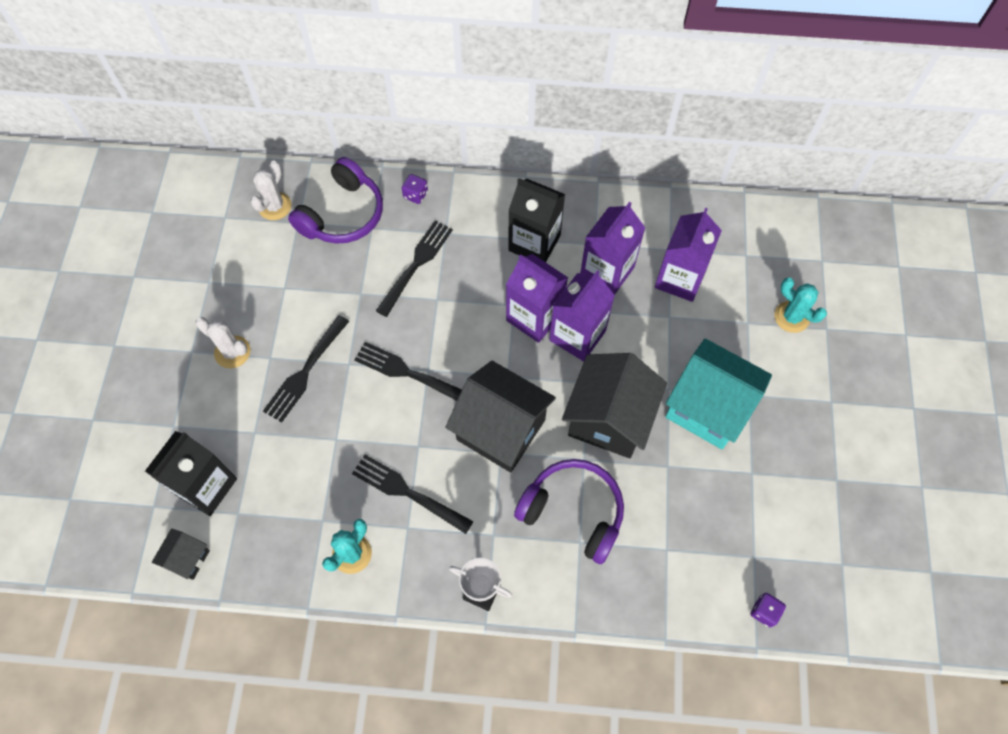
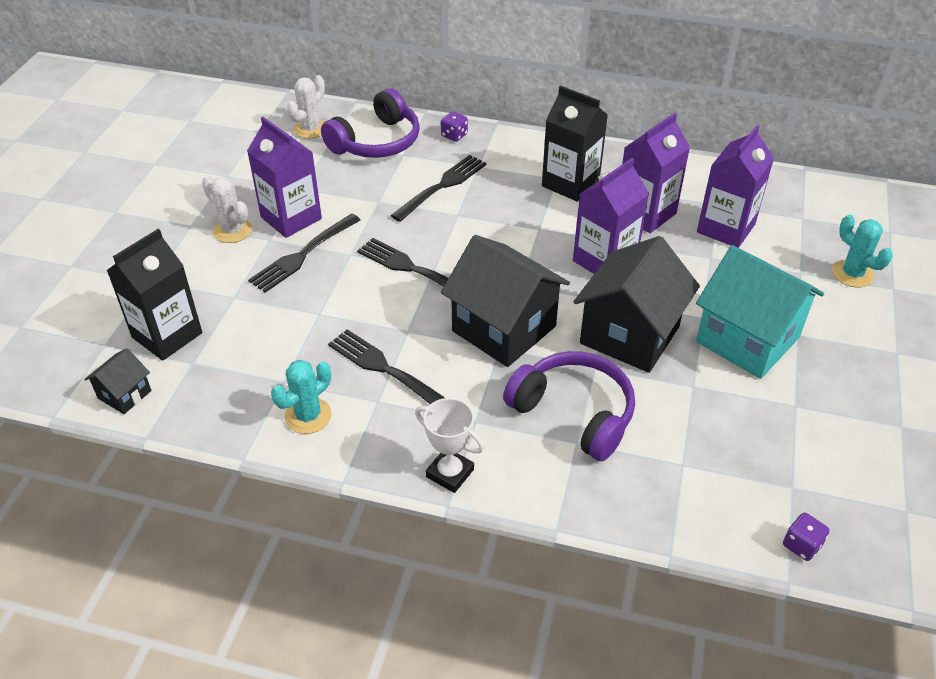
camera: 10 degrees right, 20 degrees down
purple carton [506,254,568,343] -> purple carton moved to [247,117,322,238]

